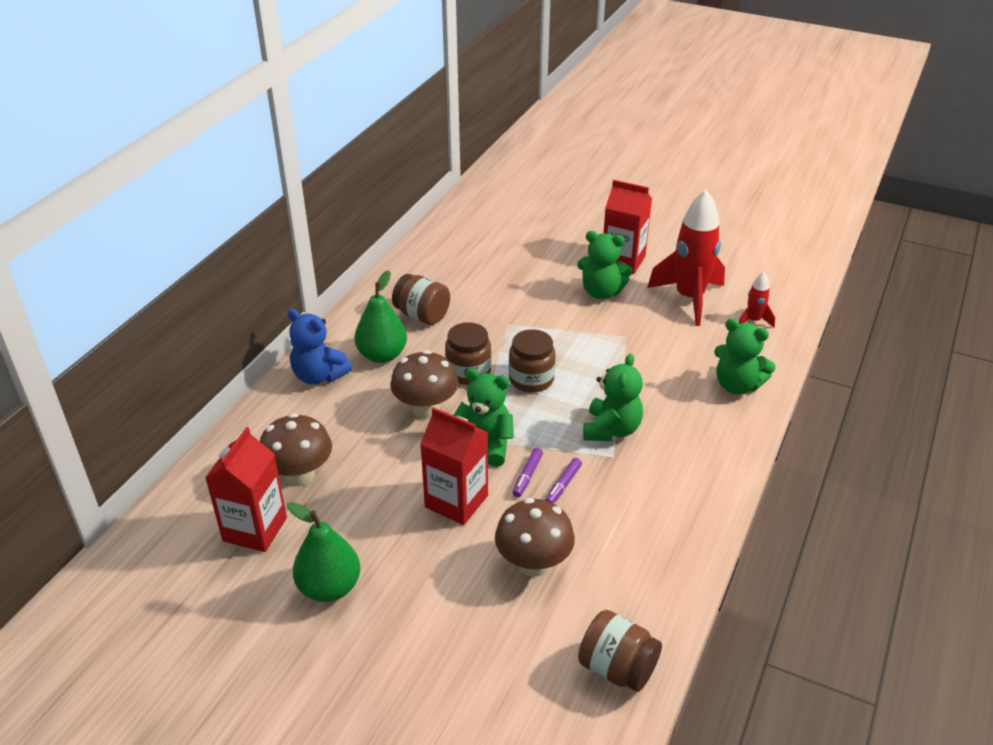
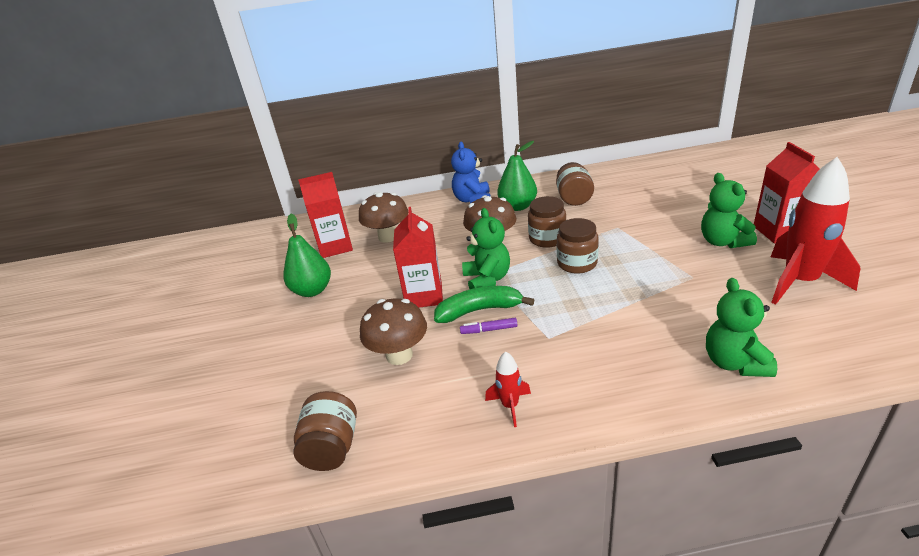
camera: 60 degrees right, 5 degrees down
purple marker [513,448,543,497] -> green banana [434,286,534,323]
green teddy bear [583,353,643,441] -> none
red rocket [739,272,775,327] -> red rocket moved to [485,351,531,427]

